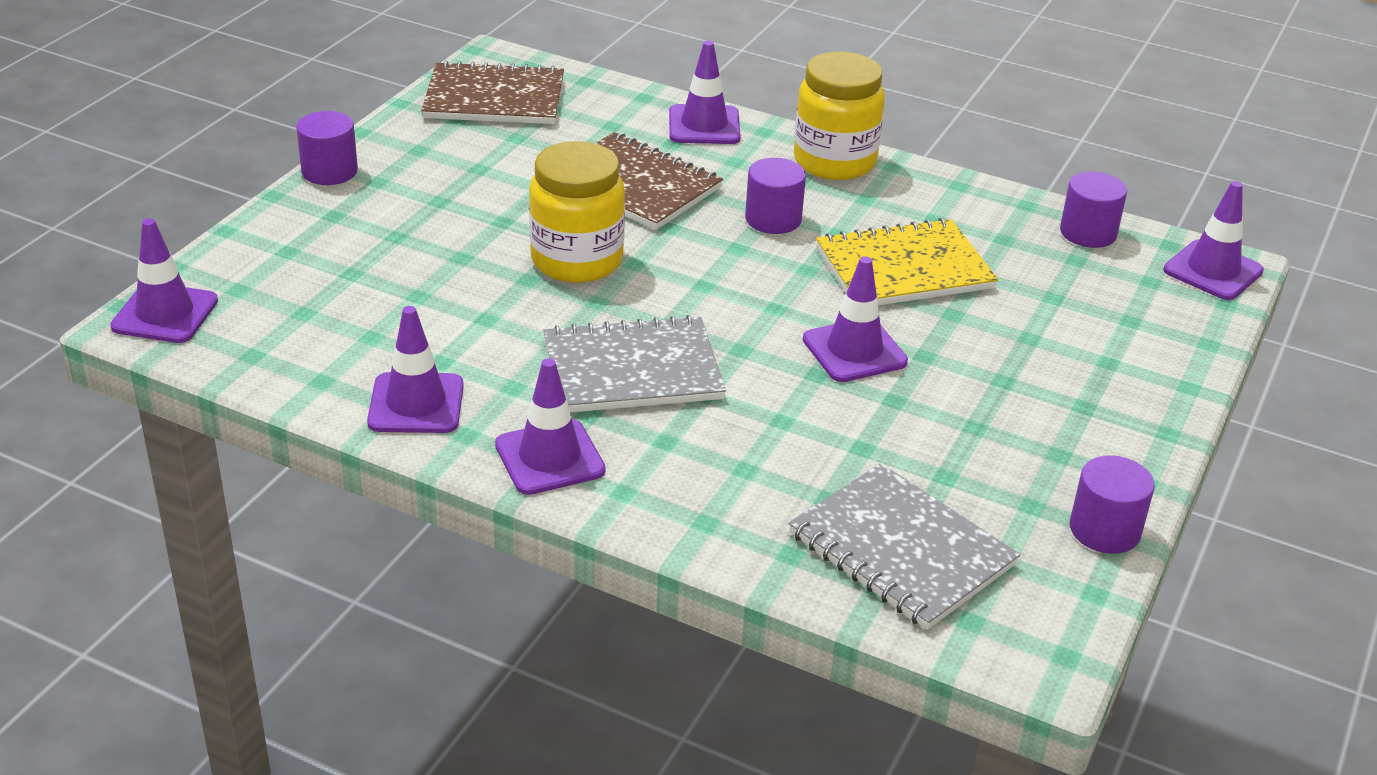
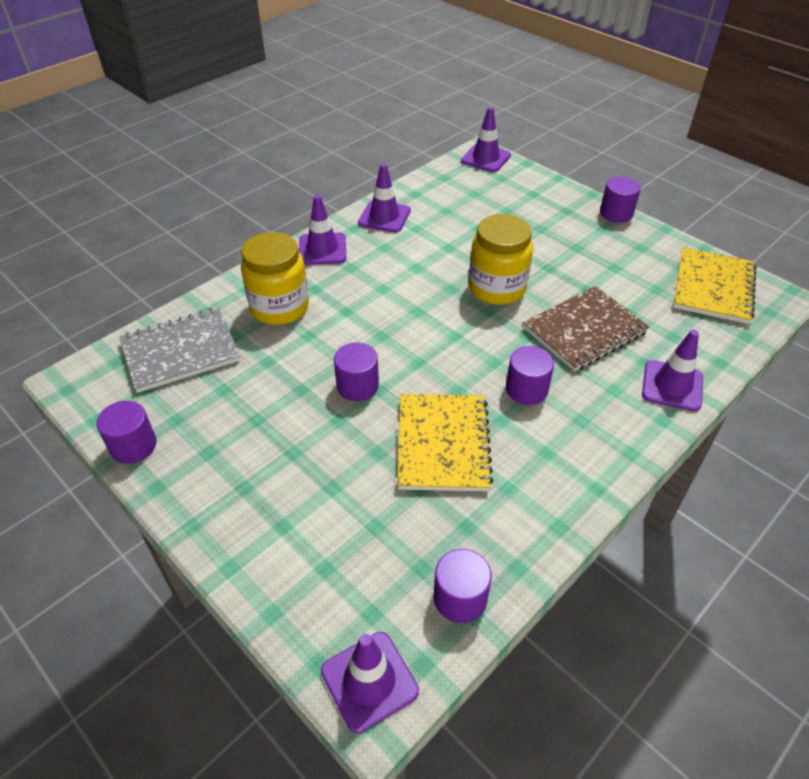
camera: 110 degrees right, 10 degrees up
brown notebook [421,60,564,124] -> yellow notebook [673,247,757,324]
grey notebook [543,315,726,412] -> none
yellow jar [794,51,885,180] -> yellow jar moved to [241,232,309,325]
purple traffic cone [803,256,908,382] -> purple cylinder [334,342,379,401]

